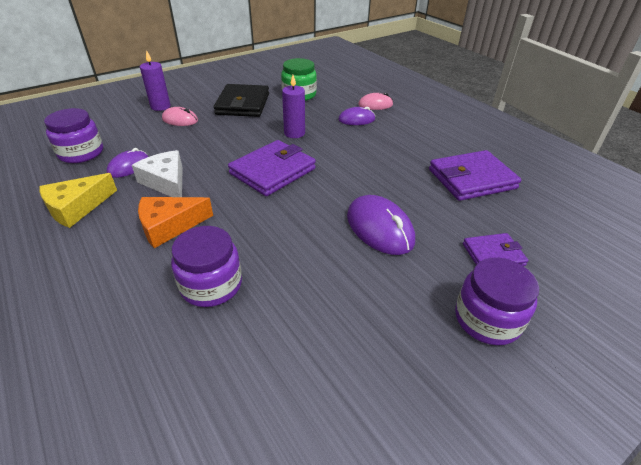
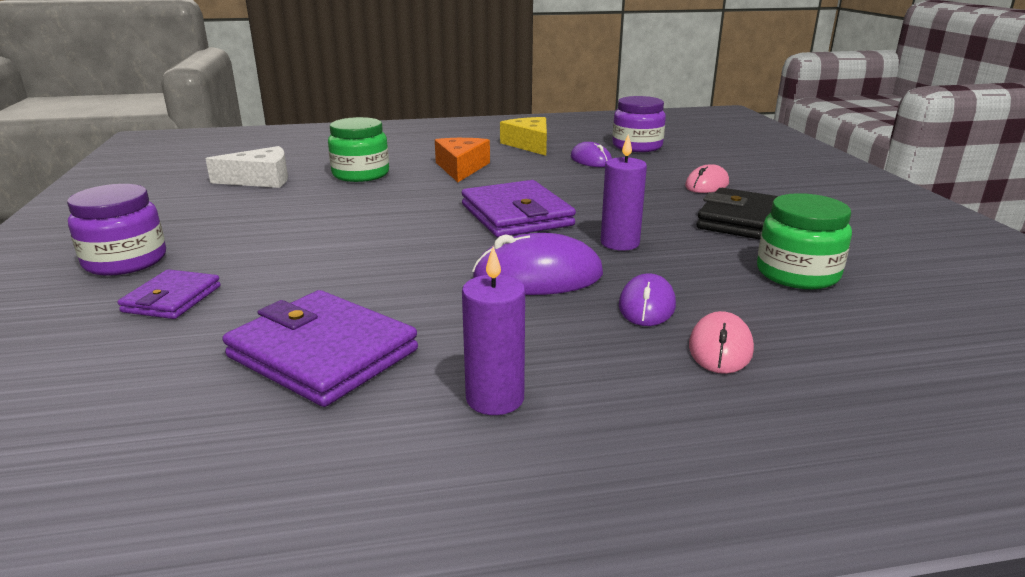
camera: 115 degrees right, 15 degrees down
white cheese [132,150,183,197] -> white cheese moved to [206,146,288,188]
purple candle [140,50,171,111] -> purple candle moved to [462,246,525,415]
purple jar [171,226,242,307] -> green jar [328,117,389,182]
purple mouse [347,195,415,255] -> purple mouse moved to [472,233,603,295]
purple wallet [429,150,521,201] -> purple wallet turned 60 degrees counterclockwise [223,290,418,407]

